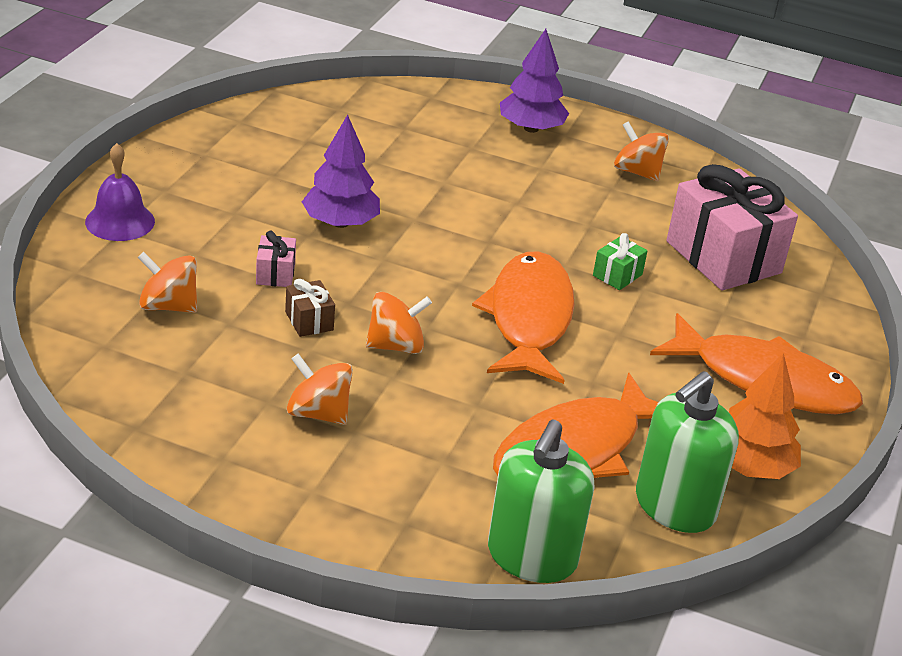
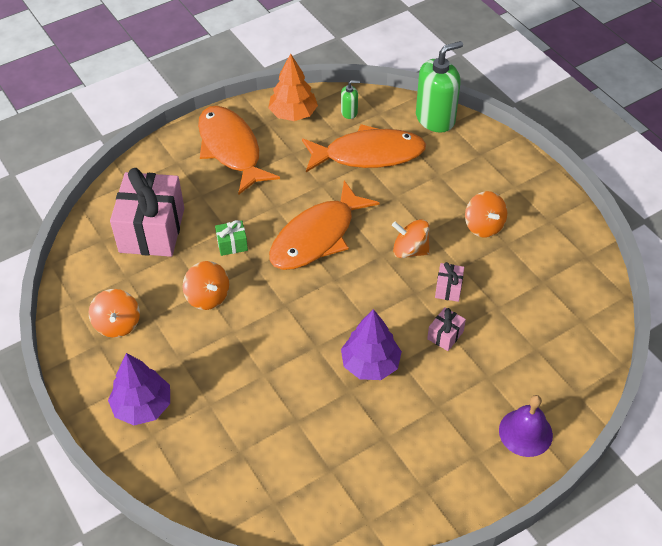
camera: 140 degrees left, 15 degrees up
orange spinning top [138,252,197,313] -> orange spinning top moved to [182,261,229,310]
brown gift [285,279,335,337] -> pink gift [435,262,464,302]
green soap dispenser [636,371,739,533] -> green soap dispenser [341,80,360,119], size x0.46

